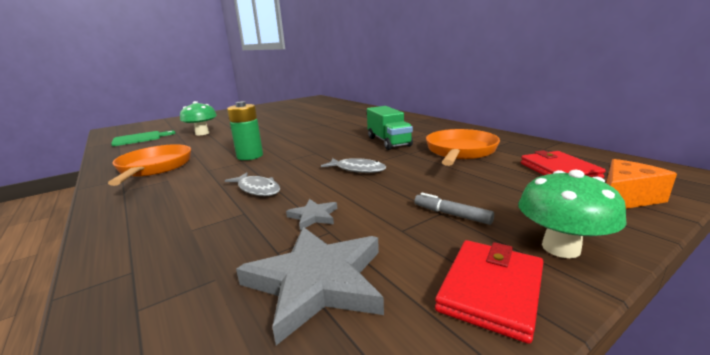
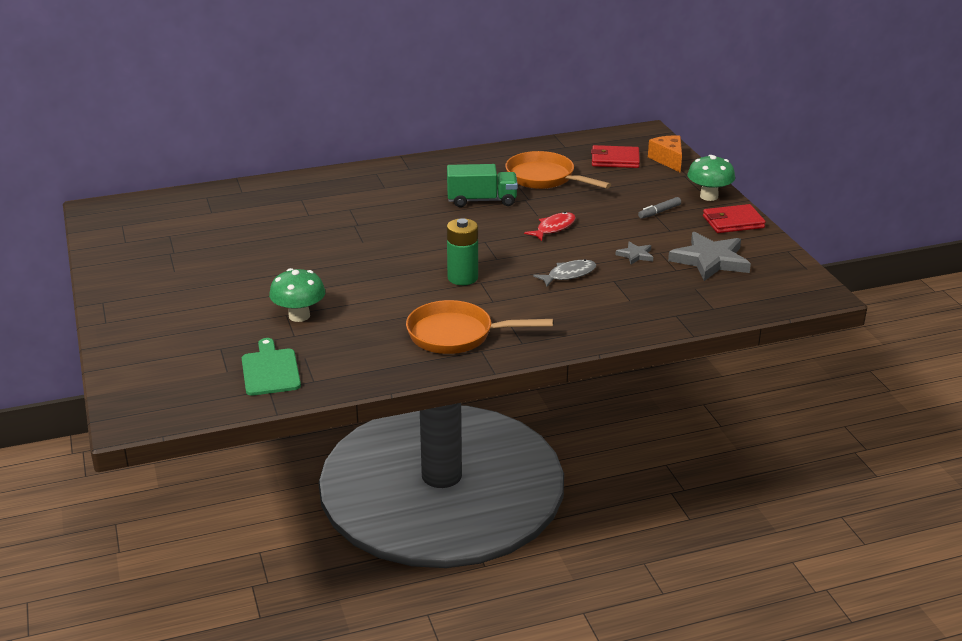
camera: 75 degrees left, 10 degrees up
grey fish [321,158,386,173] -> red fish [524,212,576,241]
red wallet [435,240,543,344] -> red wallet turned 60 degrees counterclockwise [703,204,766,233]

